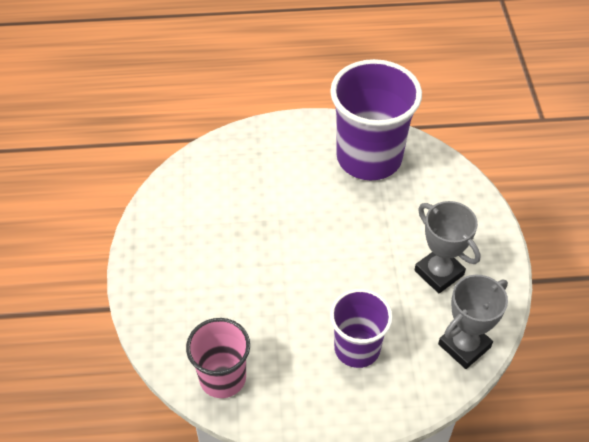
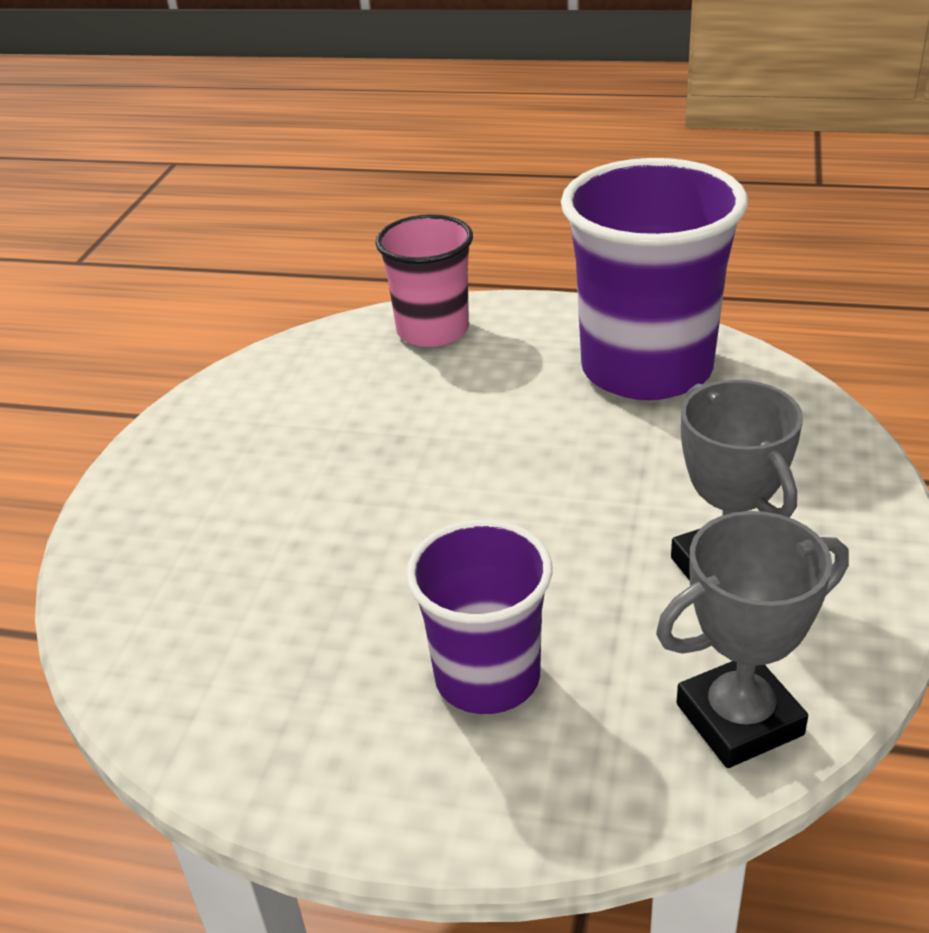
camera: 20 degrees right, 15 degrees down
pink cup [186,318,250,398] -> pink cup moved to [375,214,473,347]

